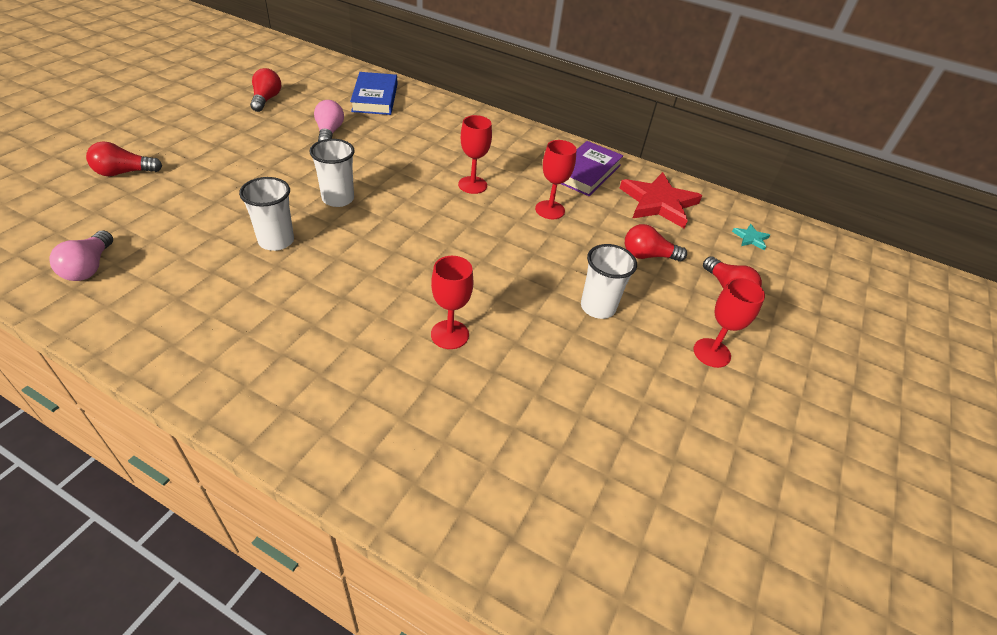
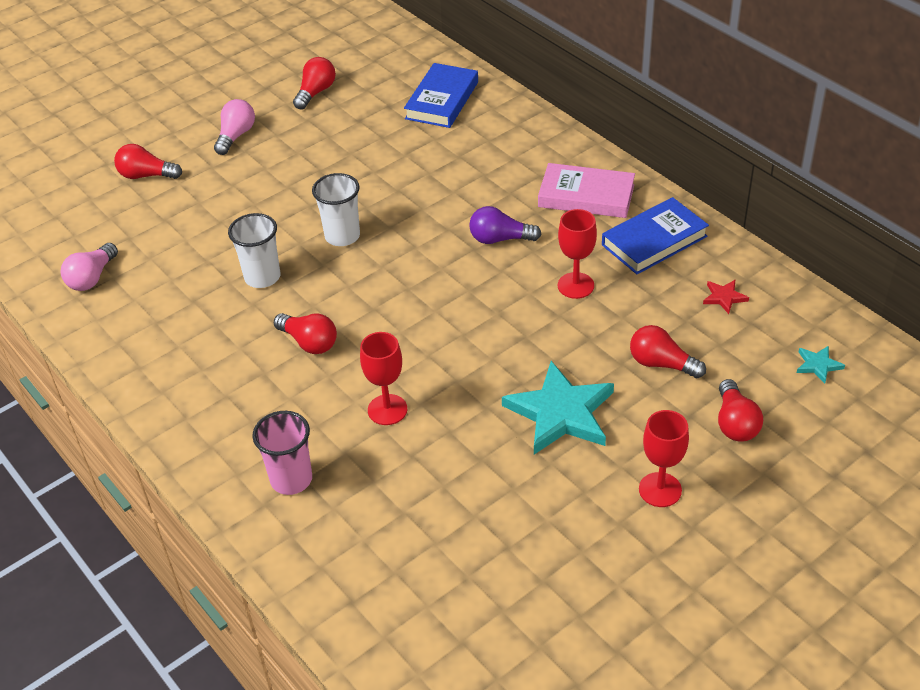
camera: 30 degrees right, 0 degrees up
pink light bulb [314,100,344,141] -> pink light bulb moved to [214,99,255,155]
red goblet [458,115,492,194] -> purple light bulb [469,206,541,244]
purple book [561,141,623,196] -> blue book [602,197,709,274]
white cup [581,244,637,319] -> turquoise star [502,361,614,454]
red star [620,172,702,229] -> red star [703,280,749,314], size x0.43
none -> pink cup [252,411,312,495]
none -> red light bulb [274,313,337,354]
none -> pink book [538,163,635,218]

